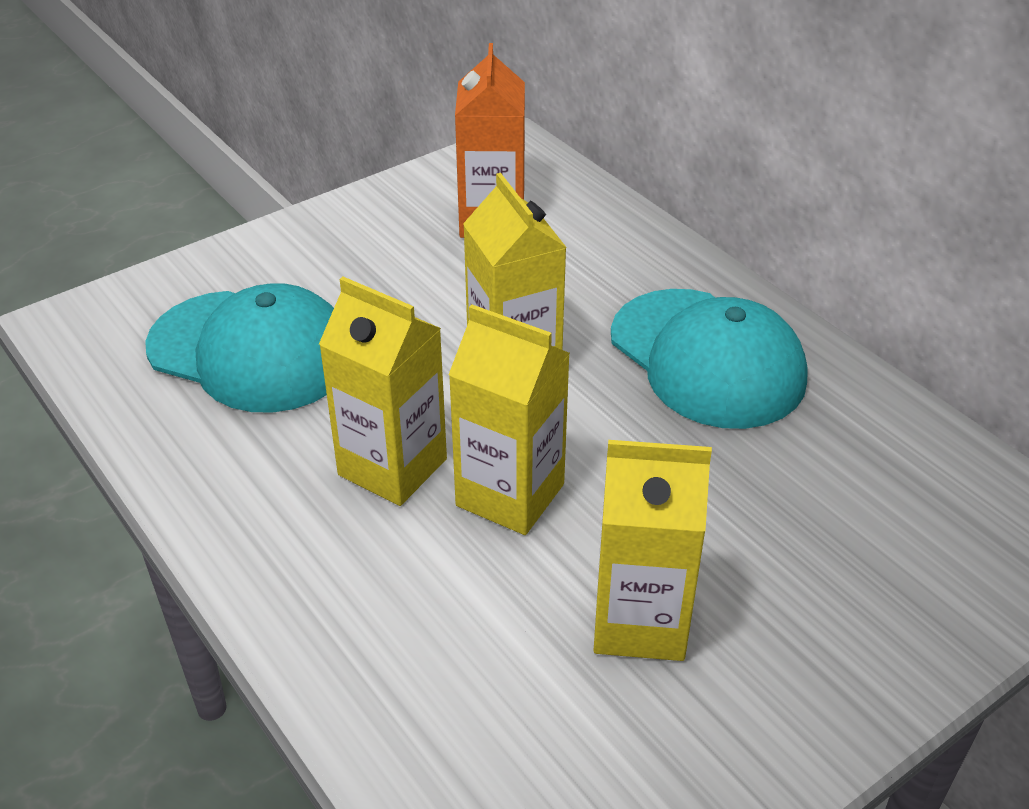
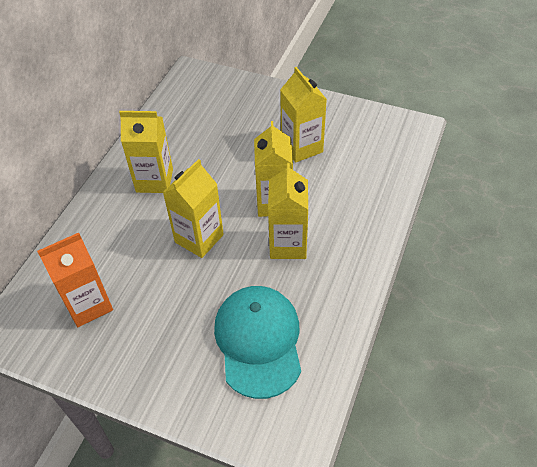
camera: 120 degrees left, 10 degrees up
turquoise cap [611,289,808,429] -> yellow carton [119,111,173,193]

